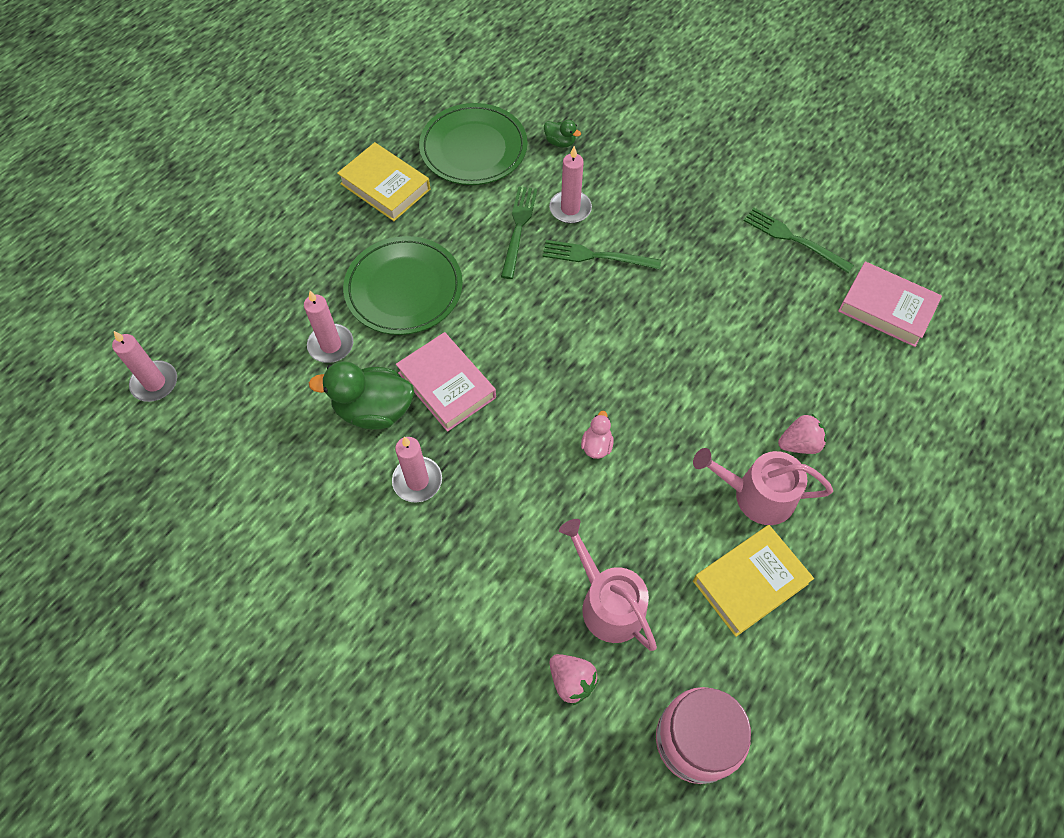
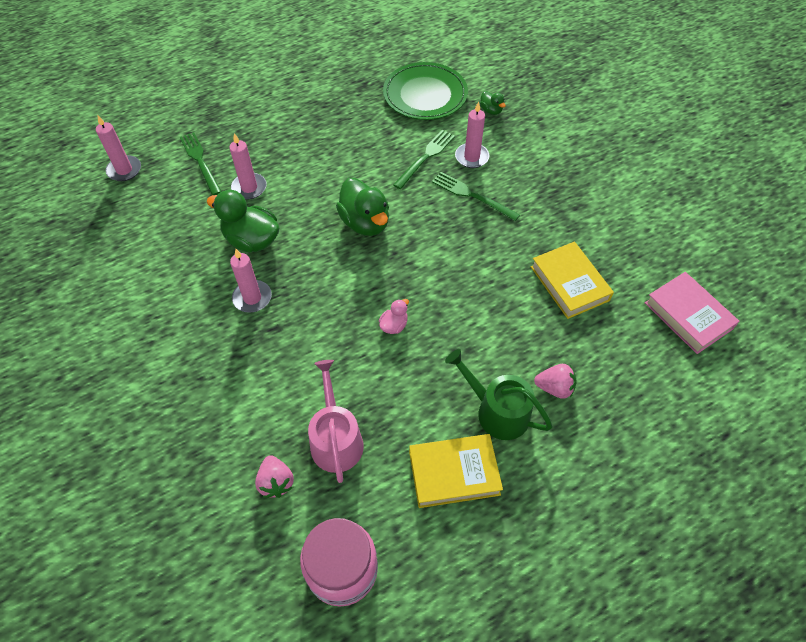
camera: 25 degrees right, 5 degrees down
yellow book [337,142,430,221] -> yellow book moved to [531,242,614,319]
green plate [343,236,463,335] -> none
pink book [396,332,496,432] -> none
pink watering can [693,448,833,525] -> green watering can [445,349,553,440]
green fork [743,208,854,273] -> green fork moved to [180,132,222,195]
none -> green duck [336,178,389,236]

